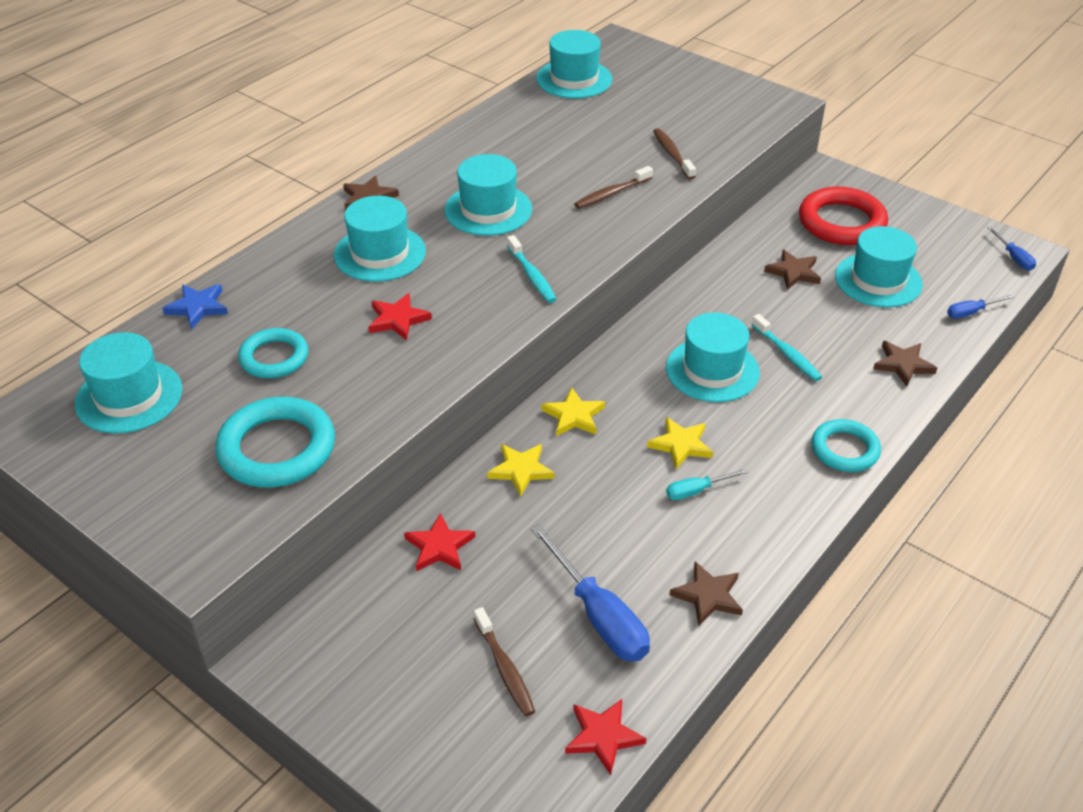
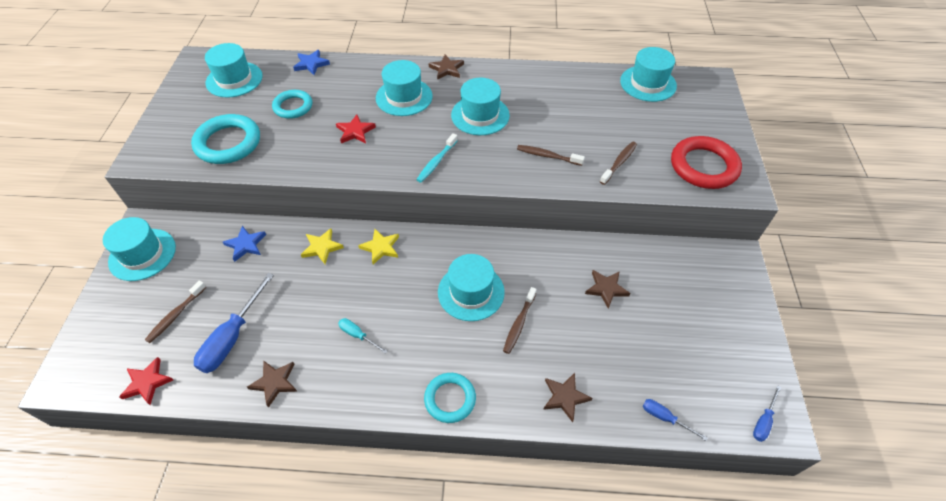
camera: 55 degrees right, 10 degrees up
red star [404,513,475,571] -> blue star [223,226,266,262]
yellow star [647,417,713,469] -> none
turquoise toothbrush [752,314,822,381] -> brown toothbrush [503,287,537,354]
red ring [799,187,888,245] -> red ring moved to [671,136,742,189]
turquoise hat [835,226,923,307] -> turquoise hat moved to [103,217,176,281]

